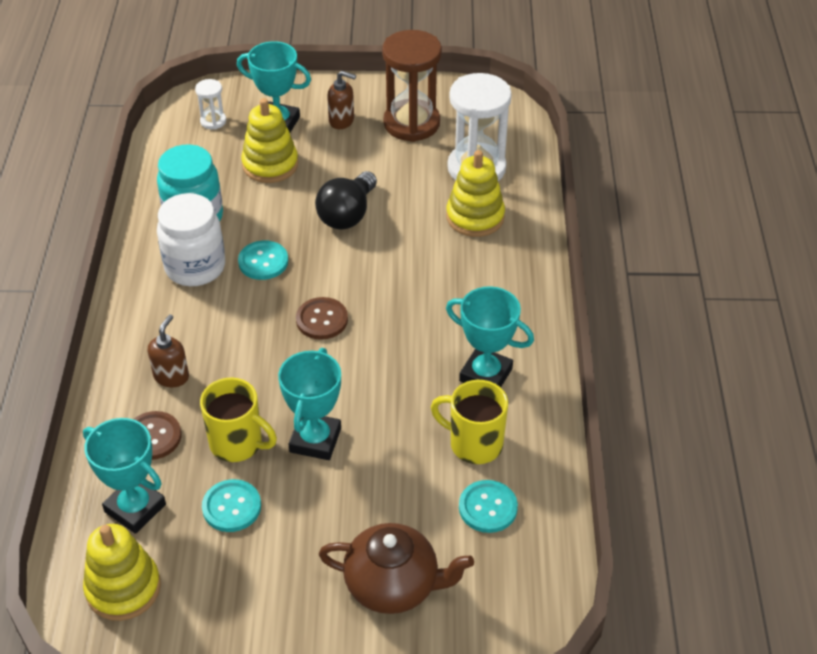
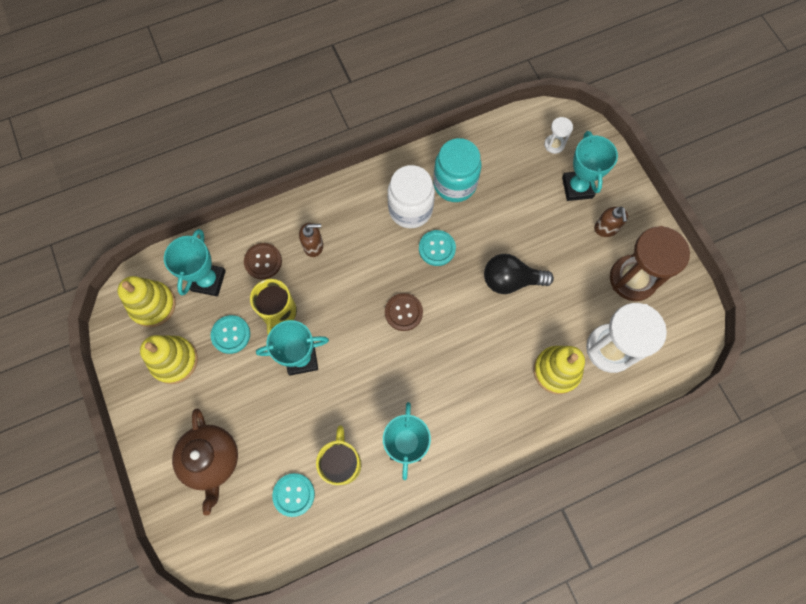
camera: 65 degrees right, 25 degrees up
yellow stacking toy [241,98,298,183] -> yellow stacking toy moved to [140,335,198,384]

